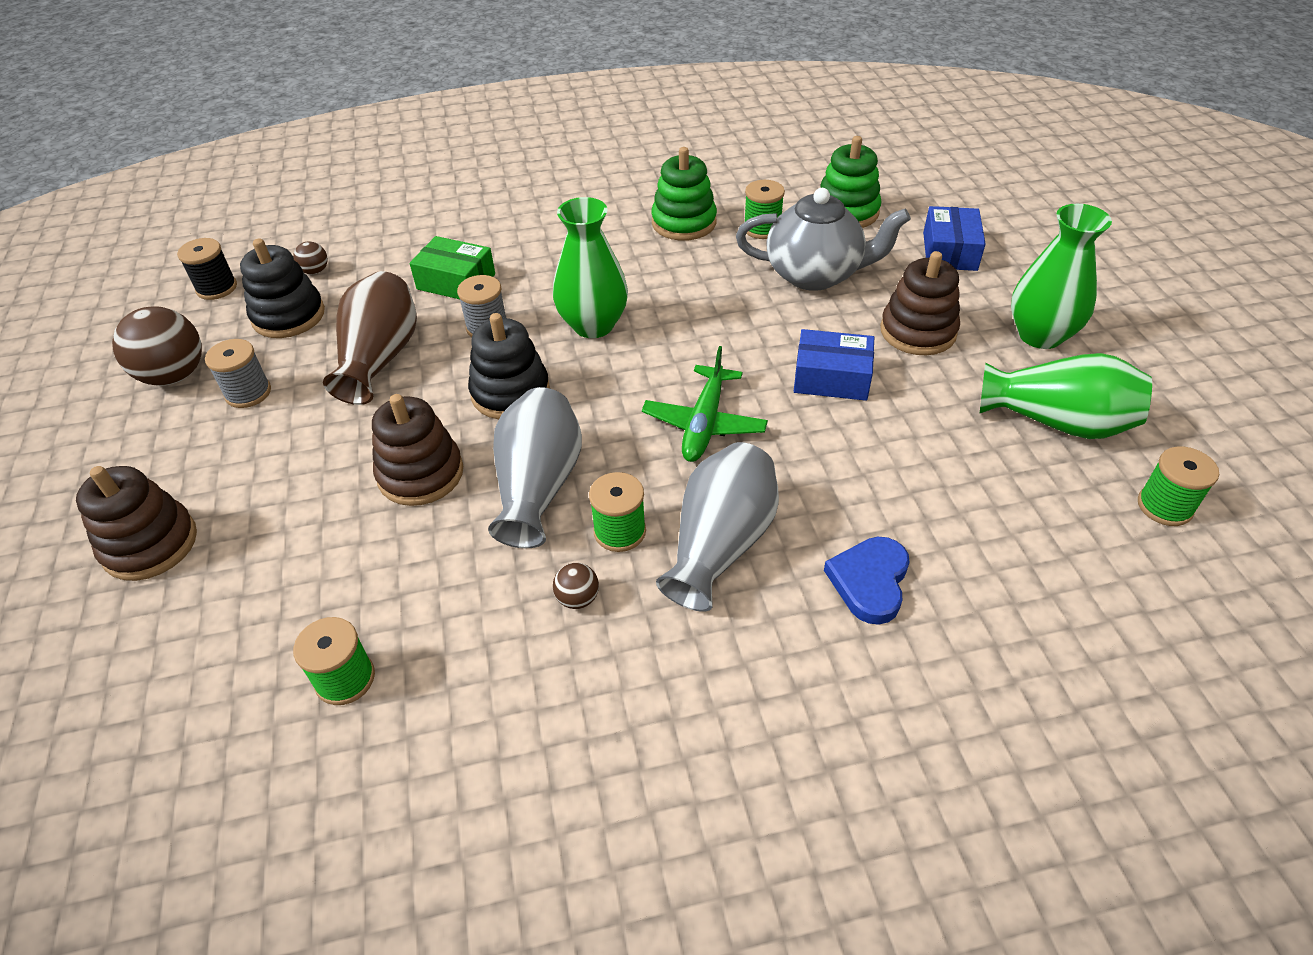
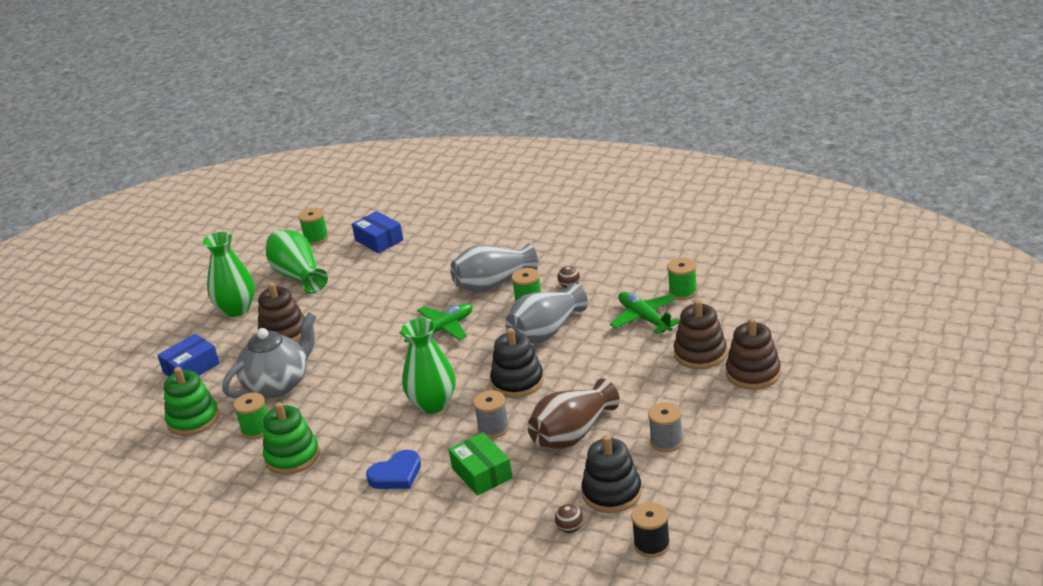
camera: 140 degrees left, 15 degrees down
brown ball [112,306,202,386] -> none
brown stacking toy [372,394,463,506] -> brown stacking toy moved to [674,299,727,369]
grey teapot [736,188,911,291] -> grey teapot turned 90 degrees clockwise [222,313,316,398]
blue box [794,329,874,401] -> blue box moved to [352,211,403,253]
blue heart [824,537,910,625] -> blue heart moved to [366,450,421,489]
none -> green plane [610,292,680,334]

